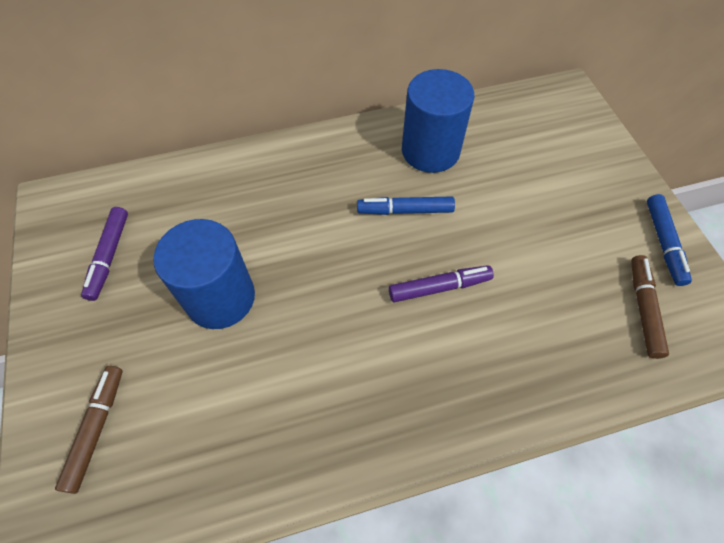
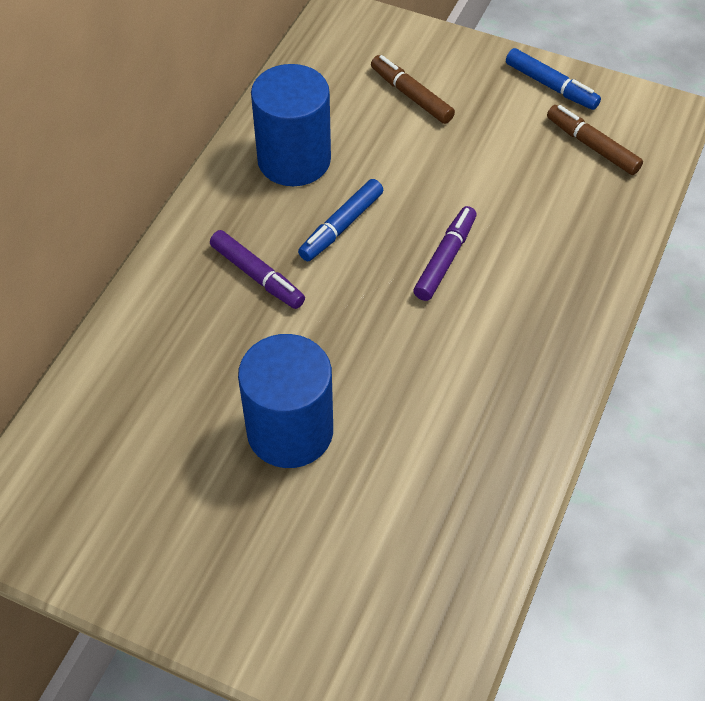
camera: 50 degrees left, 5 degrees down
brown marker [55,366,123,494] -> brown marker moved to [371,55,455,124]
purple marker [81,207,128,301] -> purple marker moved to [210,230,305,309]

